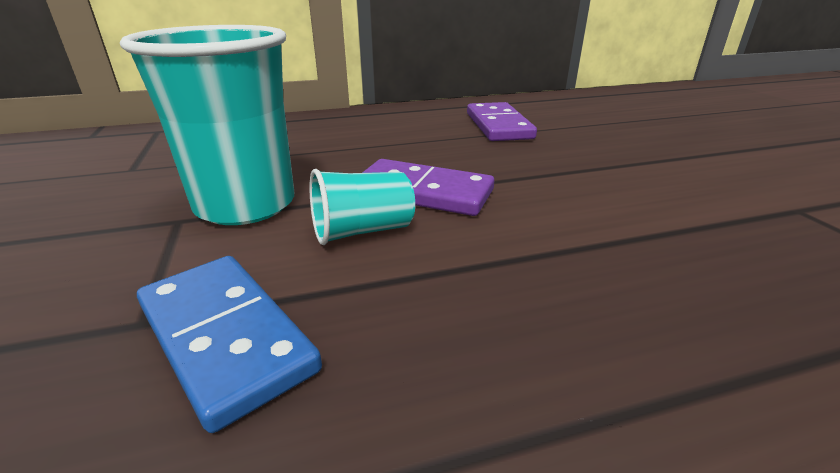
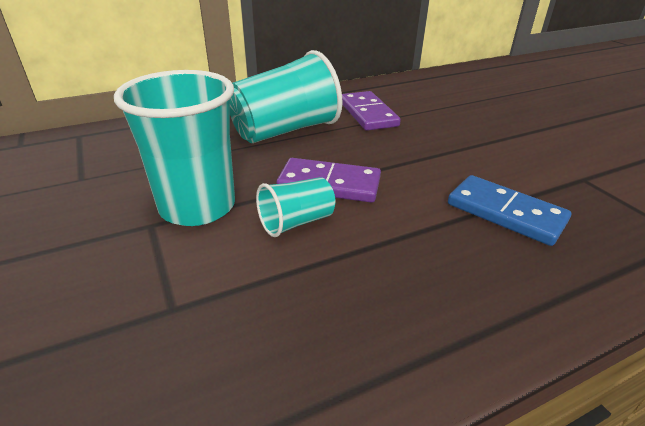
camera: 10 degrees left, 5 degrees up
blue domino [137,256,322,433] -> blue domino moved to [448,175,571,246]
none -> turquoise cup [230,50,343,143]

